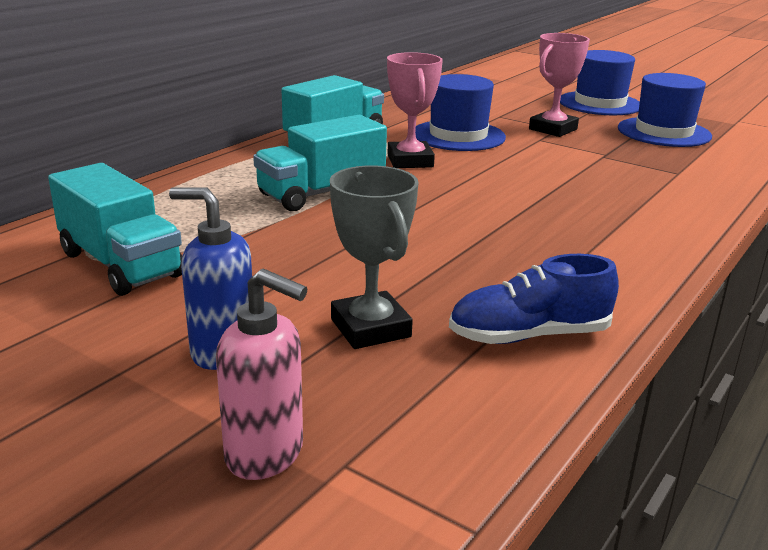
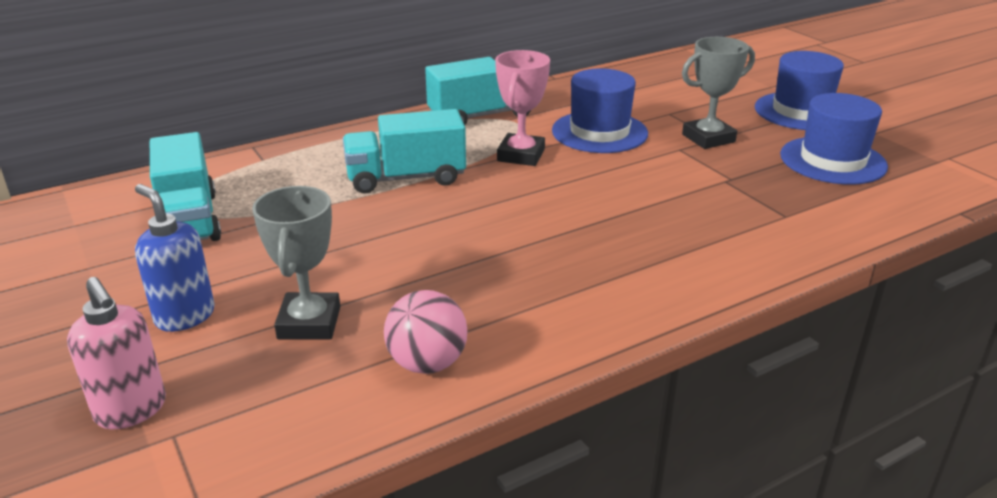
camera: 25 degrees right, 5 degrees up
blue shoe [449,254,619,344] -> pink ball [384,290,467,374]
pink trophy [529,33,590,137] -> grey trophy [682,37,755,149]

